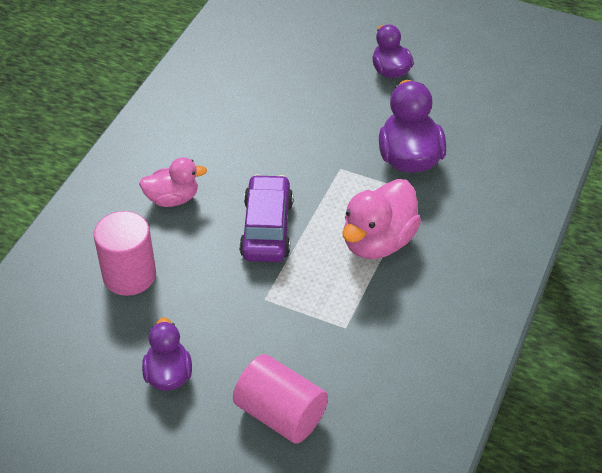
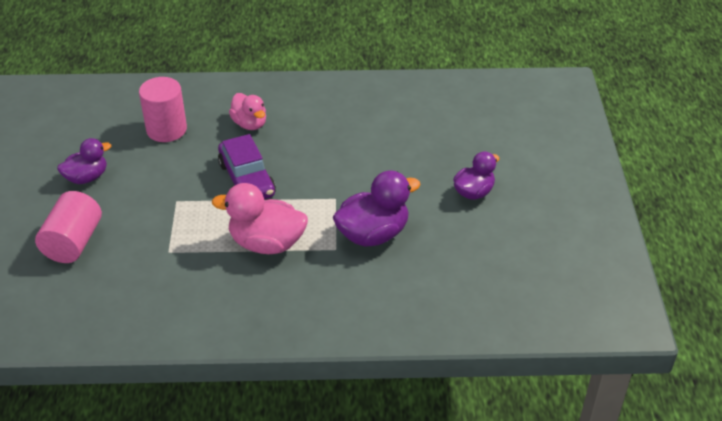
camera: 65 degrees right, 5 degrees down
purple car [239,174,293,262] -> purple car turned 90 degrees clockwise [218,134,276,199]

